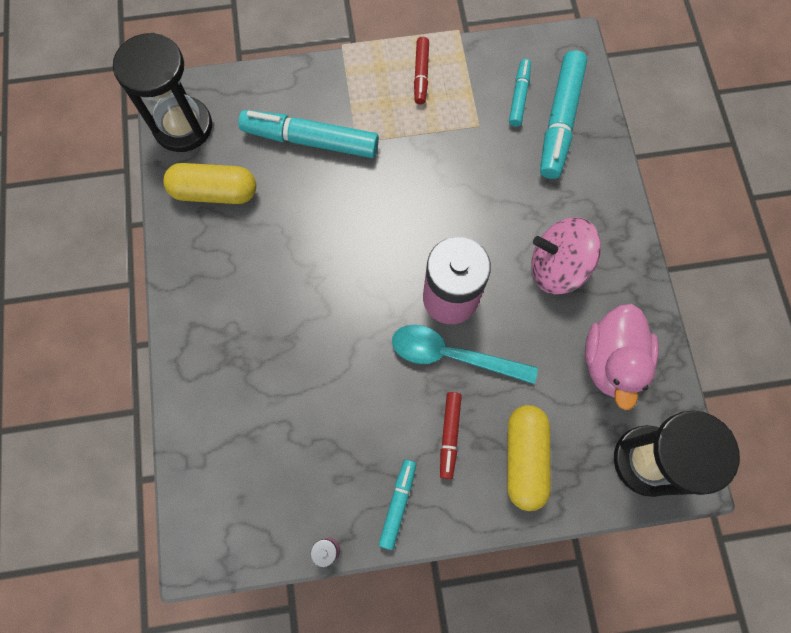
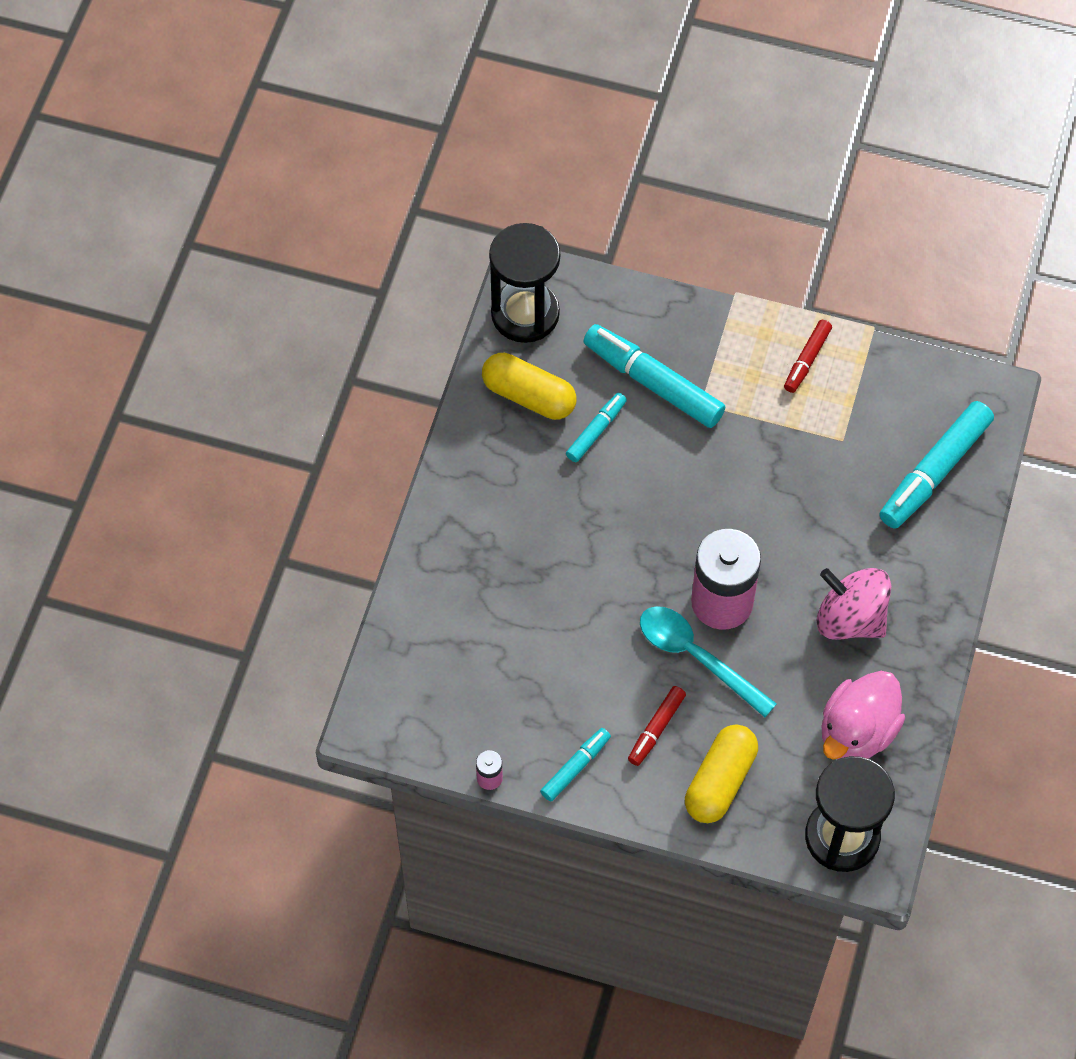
camera: 25 degrees right, 10 degrees down
turquoise marker [509,59,531,127] -> turquoise marker moved to [566,393,627,462]

